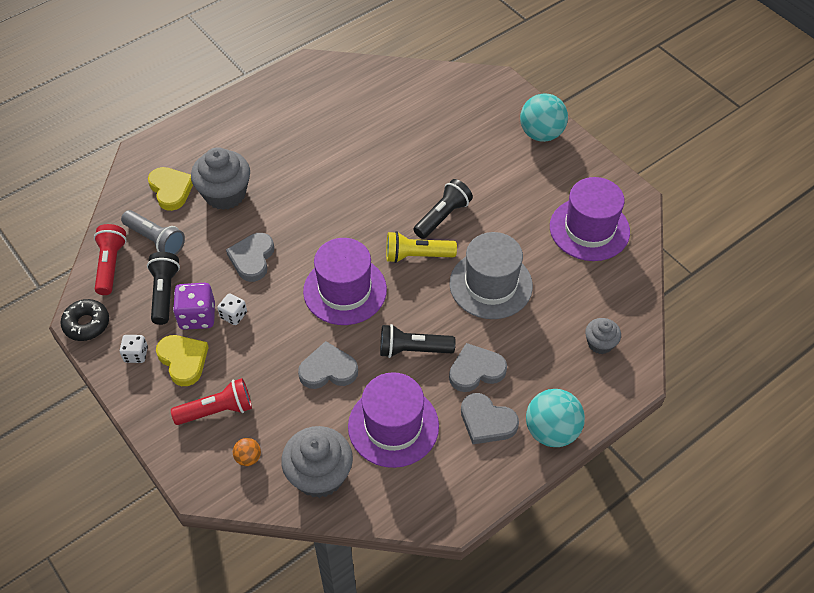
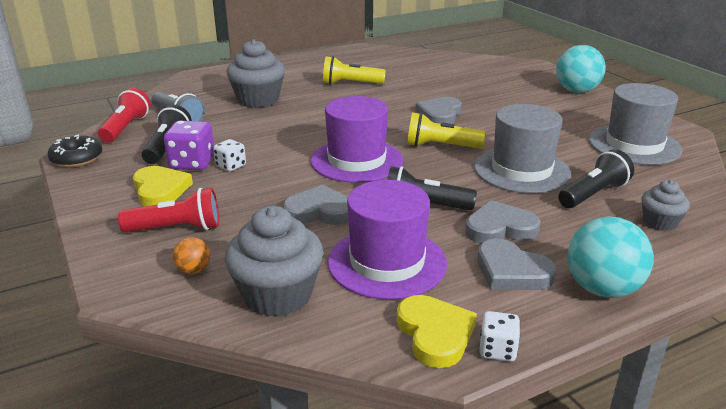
camera: 10 degrees right, 25 degrees down
white dice [119,335,148,363] -> white dice moved to [479,311,520,362]
yellow heart [148,167,193,211] -> yellow heart moved to [397,295,477,368]
grey heart [226,233,274,282] -> grey heart moved to [415,97,462,124]
black flashlight [413,179,473,239] -> black flashlight moved to [558,149,634,208]
purple hat [550,177,630,261] -> grey hat [589,83,682,165]
none -> yellow flashlight [323,56,386,84]

